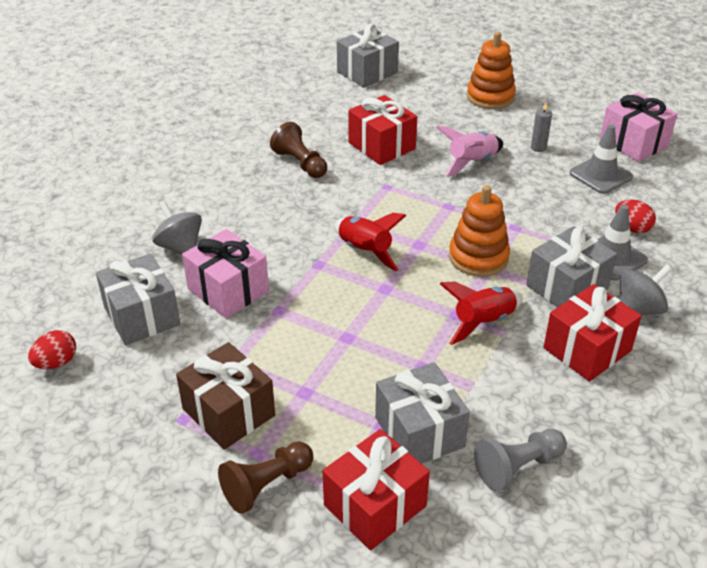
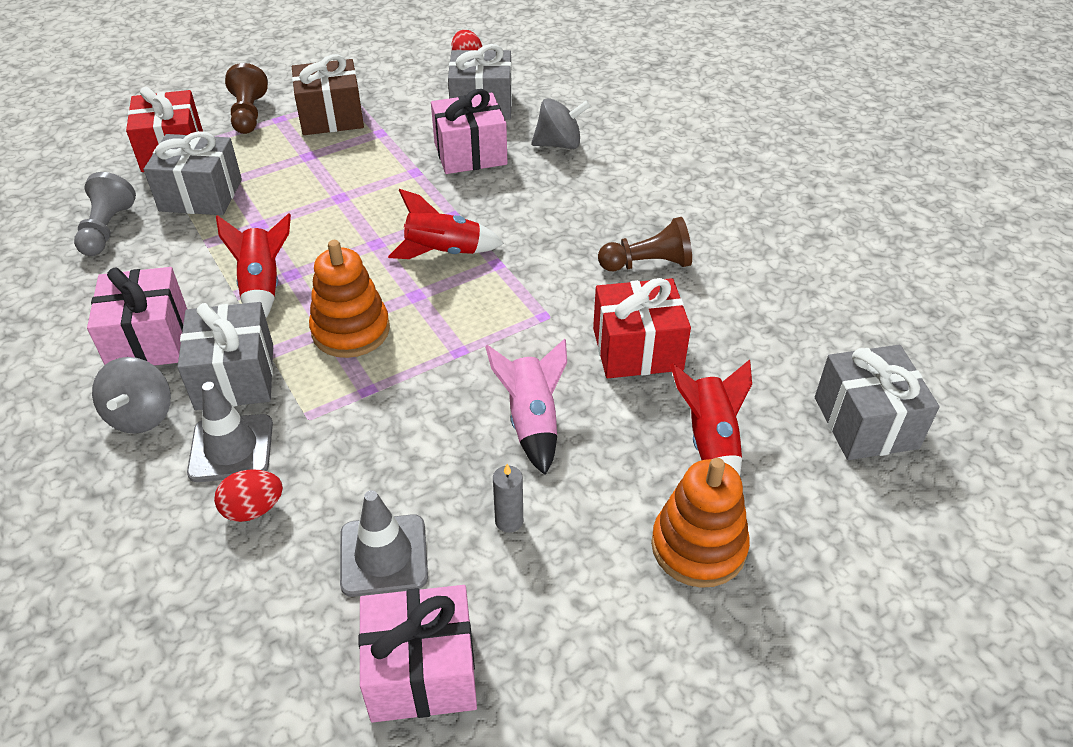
camera: 120 degrees right, 5 degrees up
red gift [543,284,642,382] -> pink gift [87,267,187,366]
none -> red rocket [670,359,752,476]

